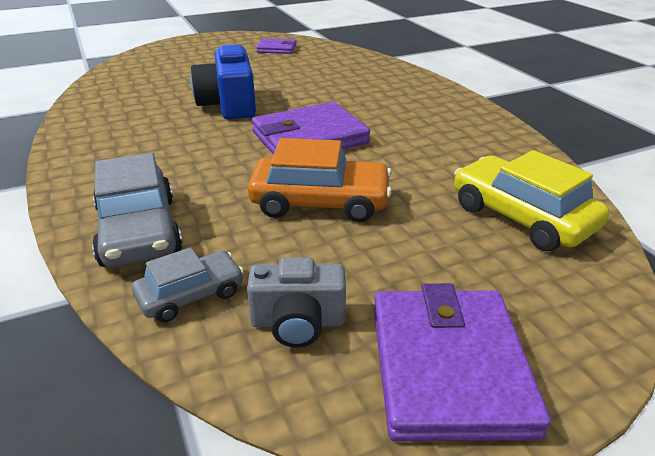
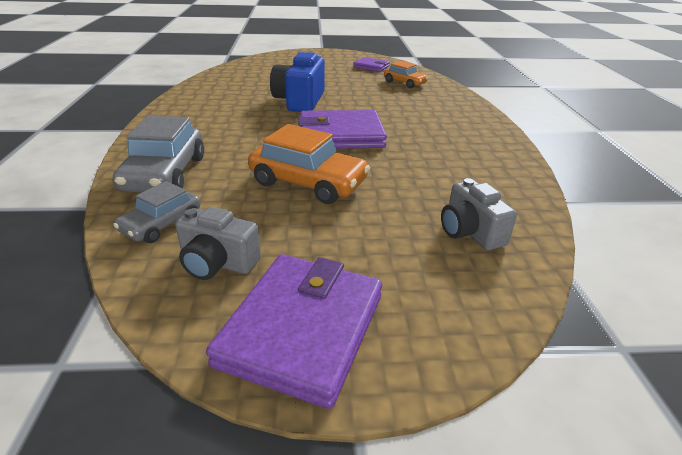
camera: 20 degrees right, 0 degrees up
grey car [132,247,244,322] -> grey car turned 135 degrees clockwise [113,181,201,243]
yellow car [454,150,609,251] -> grey camera [441,178,517,250]
none -> orange car [384,61,428,88]

